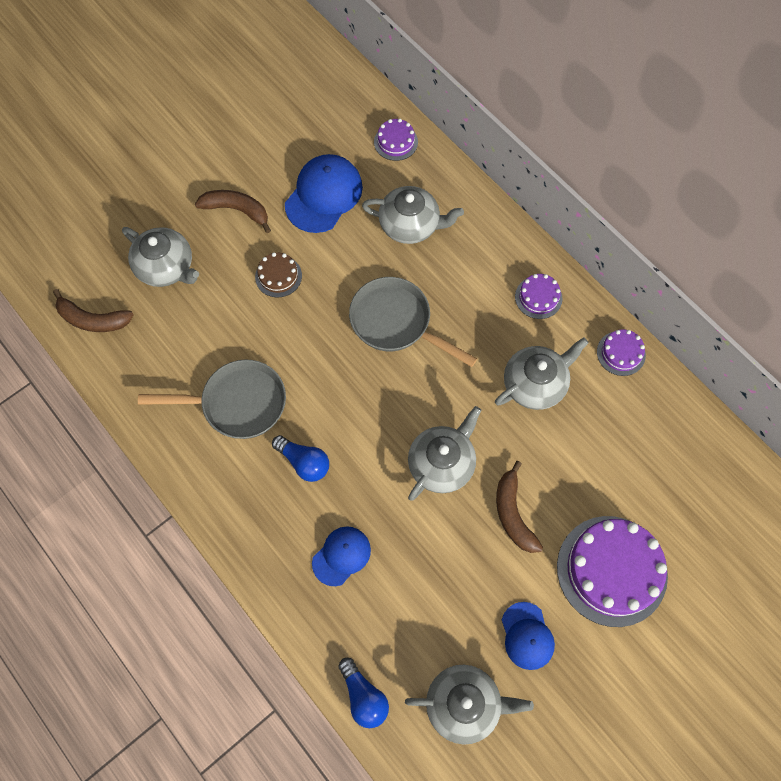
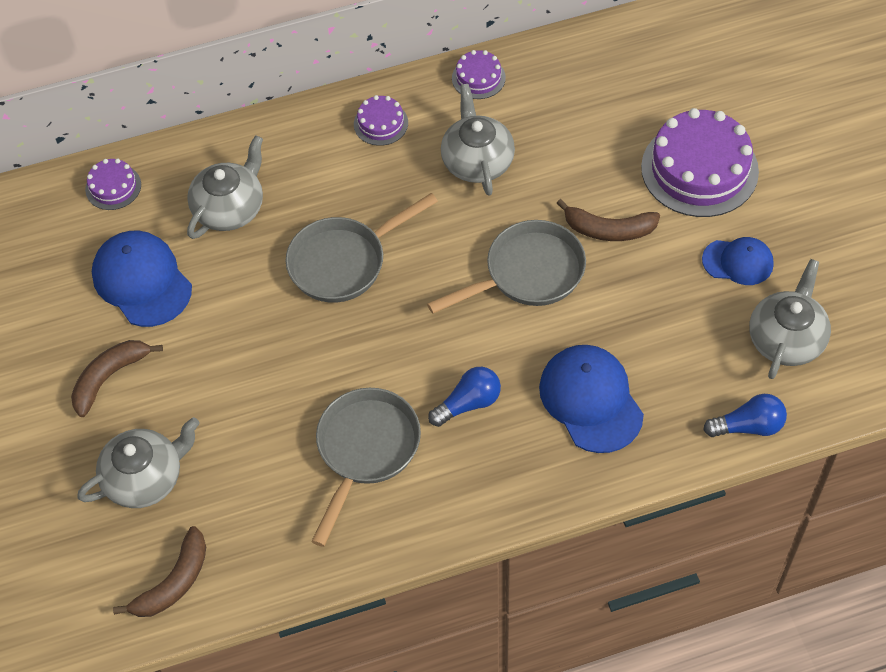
camera: 65 degrees left, 10 degrees down
brown cake [255,252,302,297] -> none
blue cap [312,526,371,586] -> blue cap [539,345,644,453], size x1.62
grey teapot [408,406,482,501] -> grey pan [427,220,586,314]

